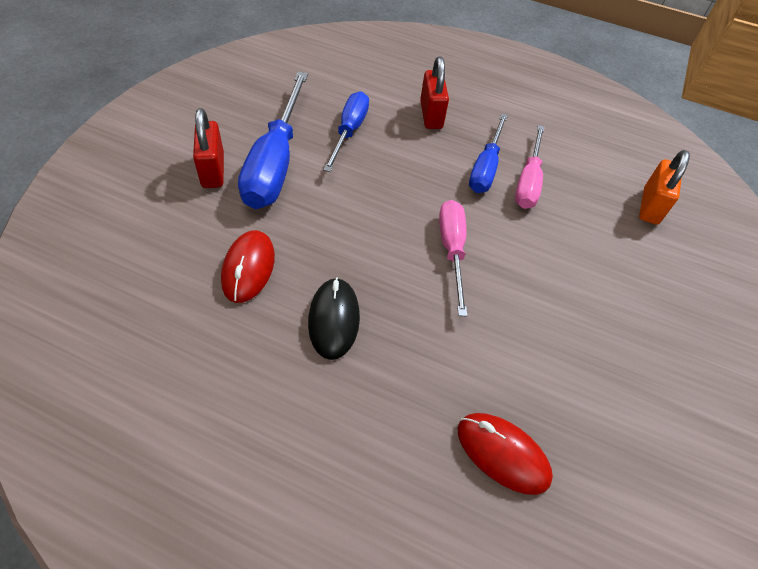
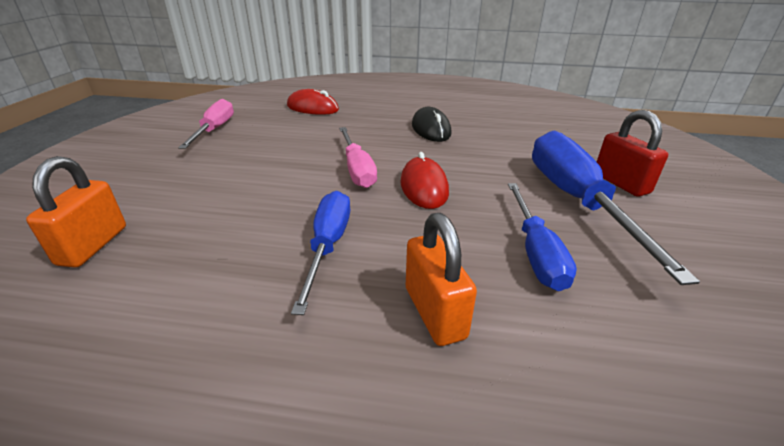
camera: 170 degrees right, 20 degrees down
red mouse [221,230,275,303] -> red mouse moved to [400,152,449,209]
red padlock [420,57,449,129] -> orange padlock [406,213,477,346]
pink screwdriver [515,125,545,209] -> pink screwdriver moved to [178,99,234,149]

